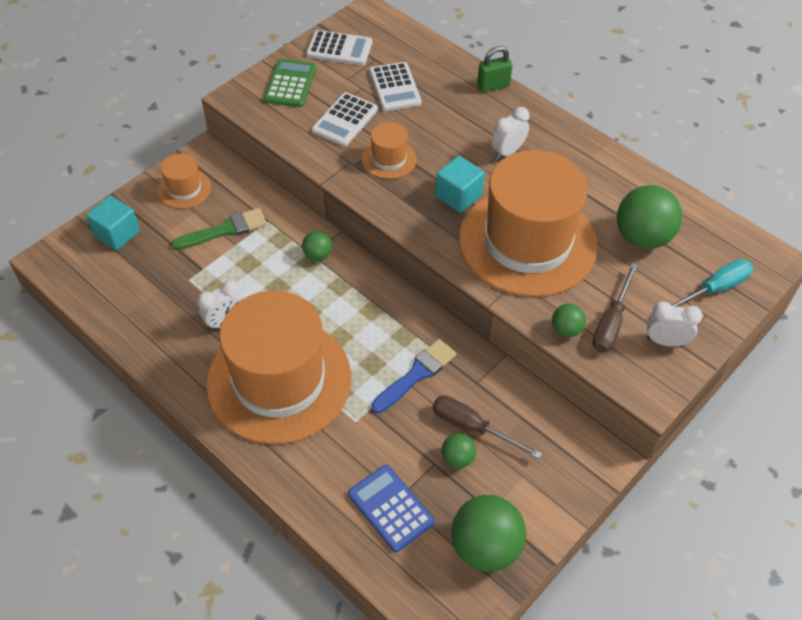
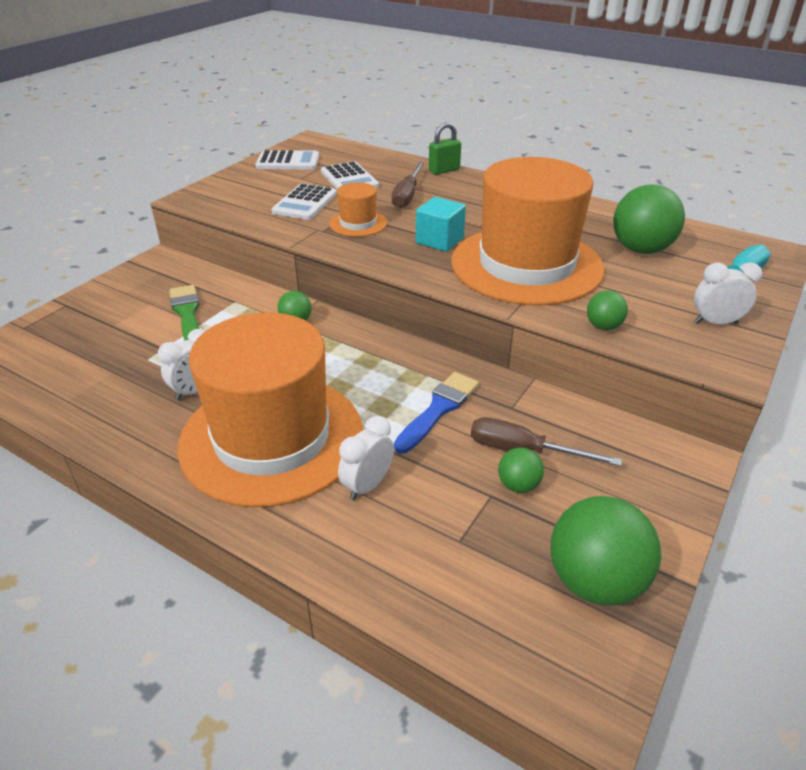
camera: 10 degrees left, 15 degrees down
turquoise cube [86,195,140,251] -> none
orange hat [158,154,211,209] -> none
green brush [171,208,267,250] -> green brush turned 75 degrees counterclockwise [169,285,200,340]
green calculator [264,59,316,107] -> none
blue calculator [348,465,435,552] -> none
white clock [491,107,529,160] -> white clock moved to [338,416,394,501]
brown screwdriver [592,263,638,353] -> brown screwdriver moved to [391,162,424,208]

